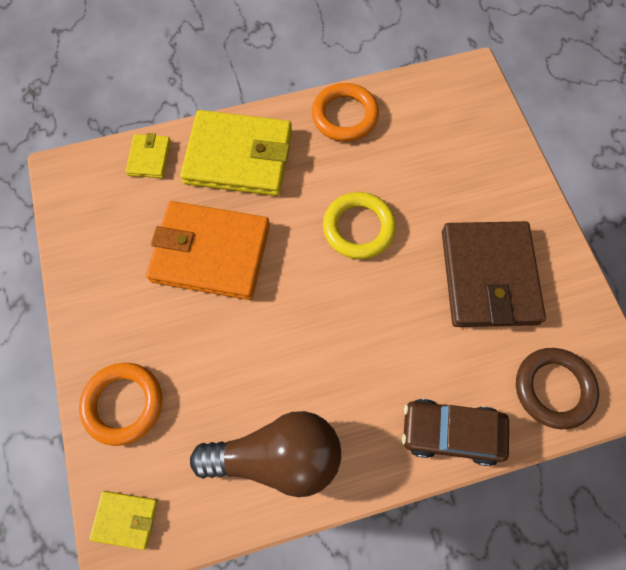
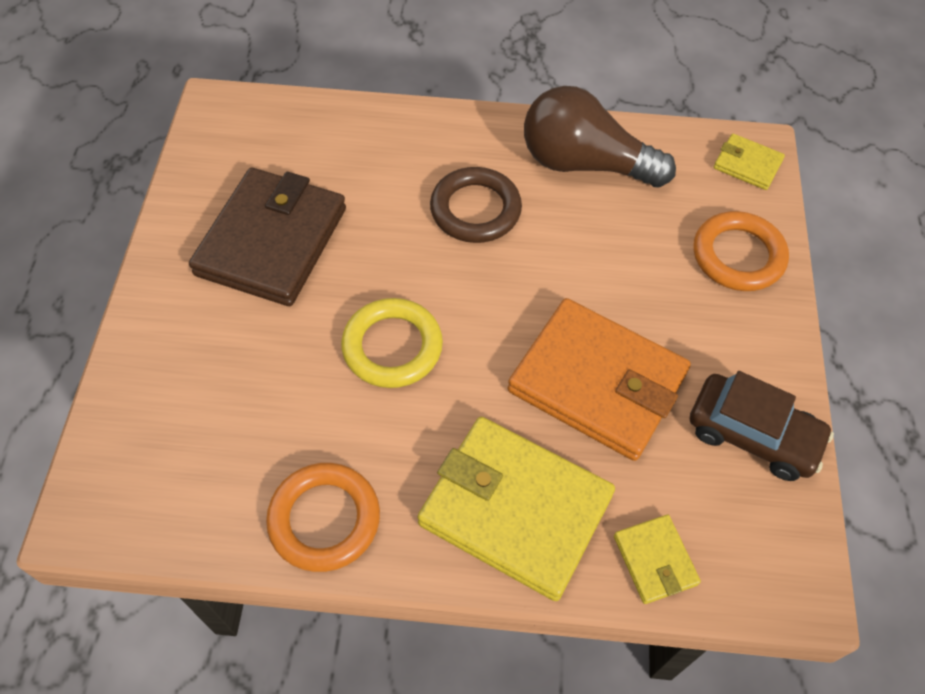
camera: 160 degrees left, 10 degrees down
yellow wallet [125,133,171,178] -> yellow wallet turned 45 degrees counterclockwise [614,515,701,604]
brown car [402,399,509,466] -> brown car moved to [690,371,834,481]
brown ring [516,348,599,429] -> brown ring moved to [430,167,522,243]

